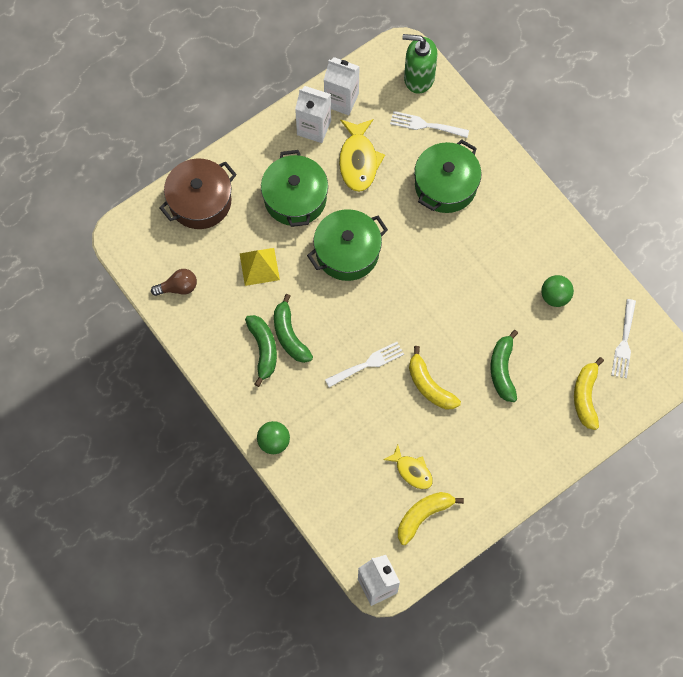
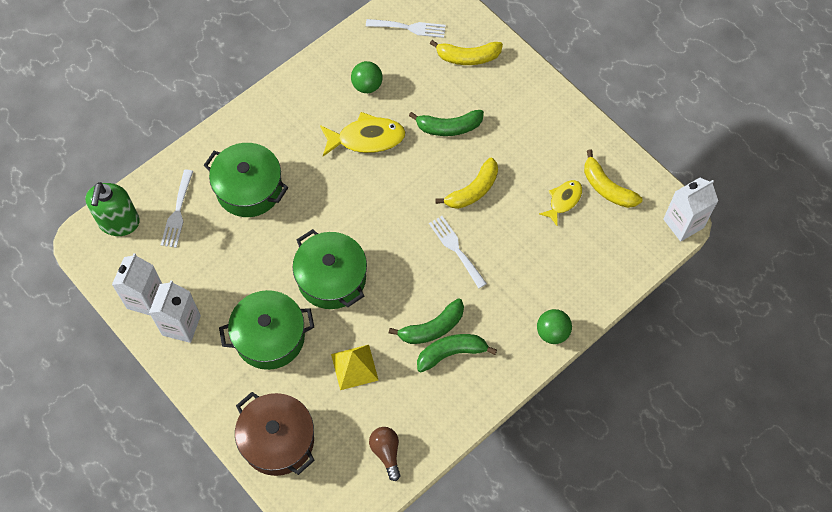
camera: 95 degrees left, 5 degrees down
yellow fish [339,119,385,192] -> yellow fish moved to [320,112,405,156]

